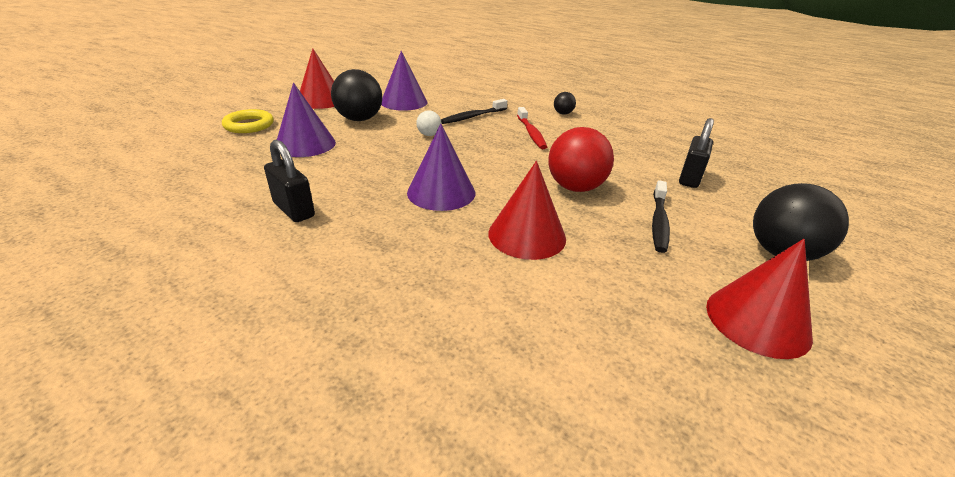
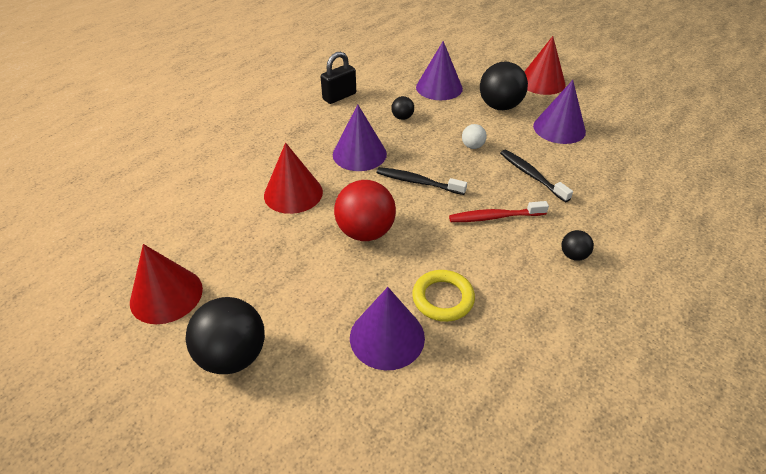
camera: 95 degrees right, 10 degrees up
yellow ring [222,109,274,133] -> yellow ring moved to [412,270,475,322]
black toothbrush [652,180,670,253] -> black toothbrush moved to [377,167,467,195]
black padlock [679,118,714,188] -> purple cone [350,287,425,370]
none -> black ball [391,96,414,120]

